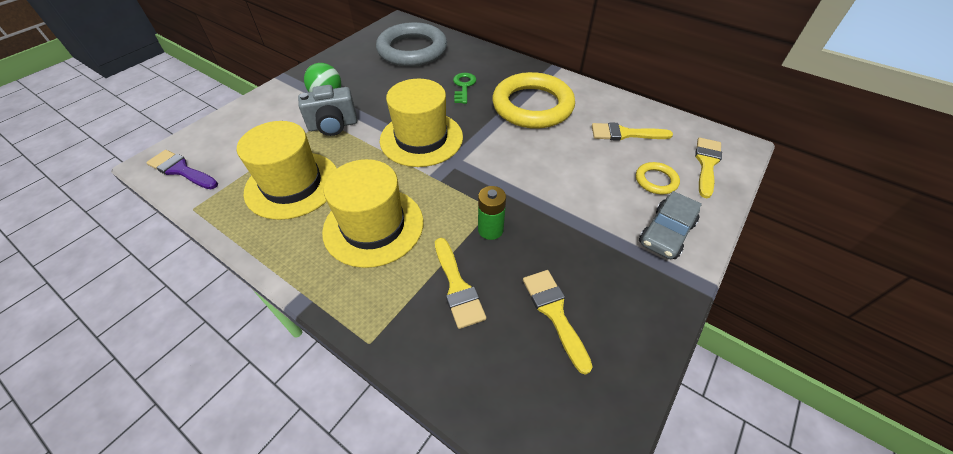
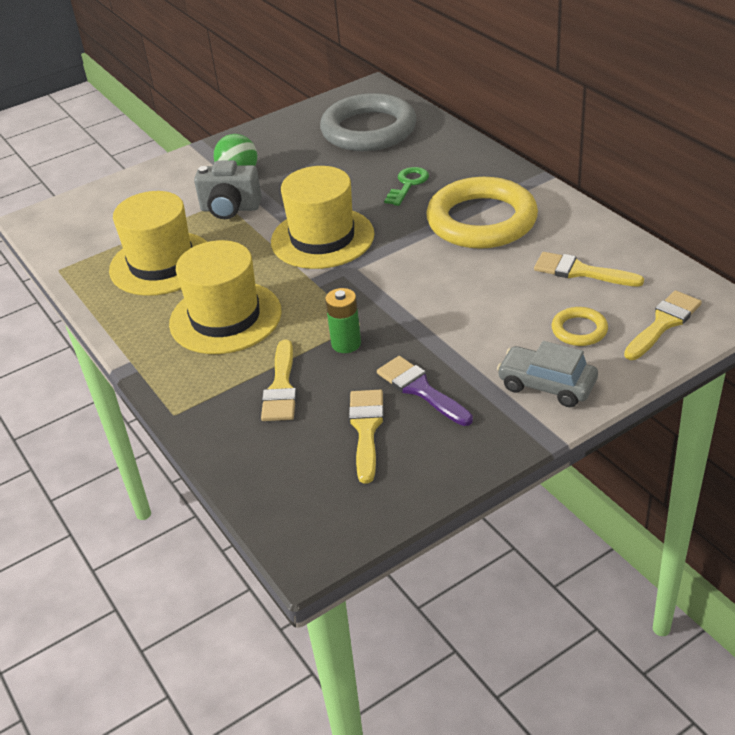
camera: 25 degrees right, 10 degrees down
purple brush [146,150,218,189] -> purple brush moved to [377,356,473,426]
grey car [639,191,702,259] -> grey car turned 60 degrees clockwise [497,341,598,407]

